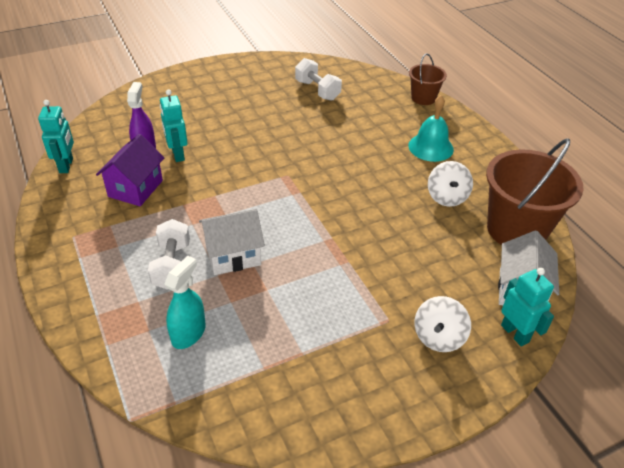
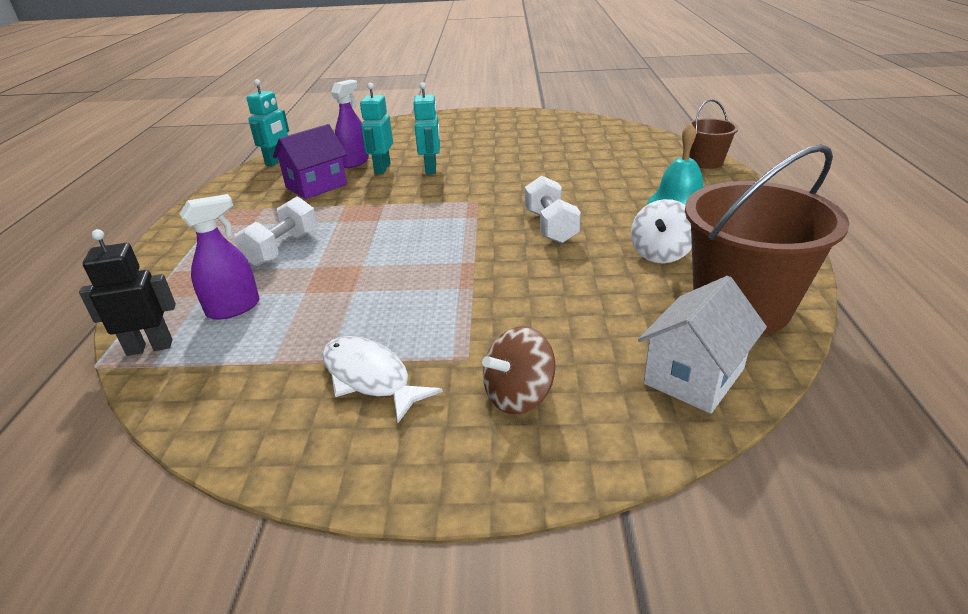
camera: 30 degrees right, 10 degrees down
turquoise spray bottle [164,256,206,349] -> purple spray bottle [180,194,260,320]
white house [199,209,265,275] -> none
white dumbbell [295,58,342,101] -> white dumbbell moved to [525,176,581,244]
white spinning top [415,296,471,352] -> brown spinning top [482,326,555,414]
turquoise robot [501,268,554,346] -> turquoise robot moved to [413,82,440,174]
none -> black robot [79,229,176,356]
none -> white fish [322,336,443,423]

